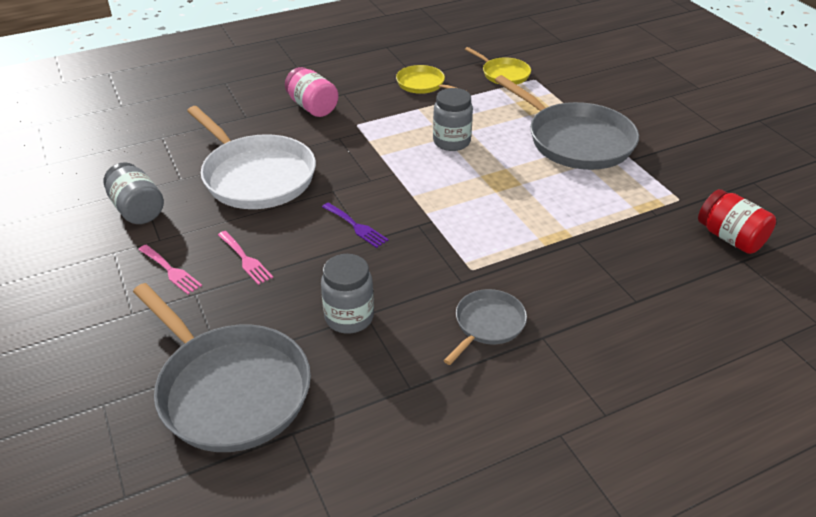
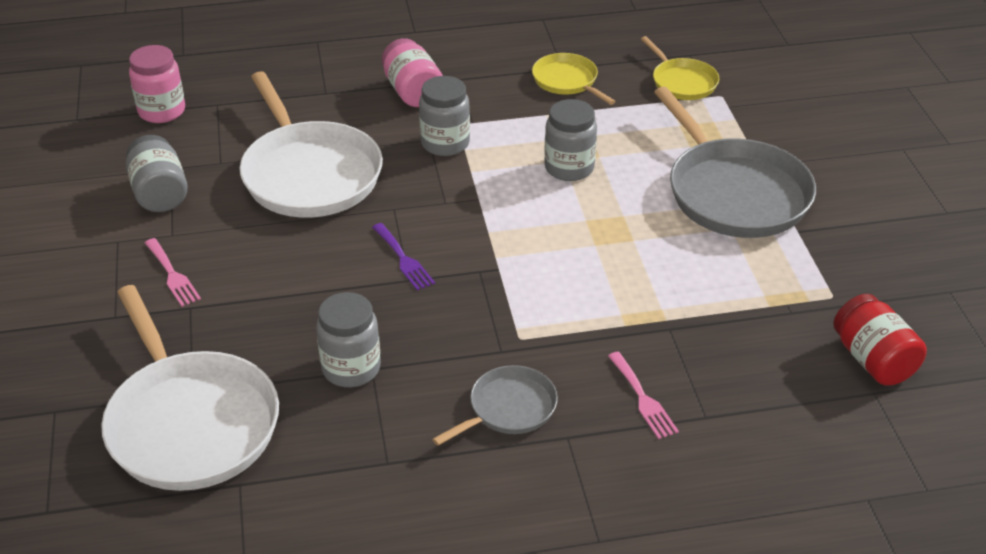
camera: 15 degrees right, 0 degrees up
grey pan [133,283,311,452] -> white pan [101,285,279,491]
pink fork [218,231,273,285] -> pink fork moved to [608,352,679,439]
none -> pink jar [129,45,185,123]
none -> grey jar [419,76,470,156]

